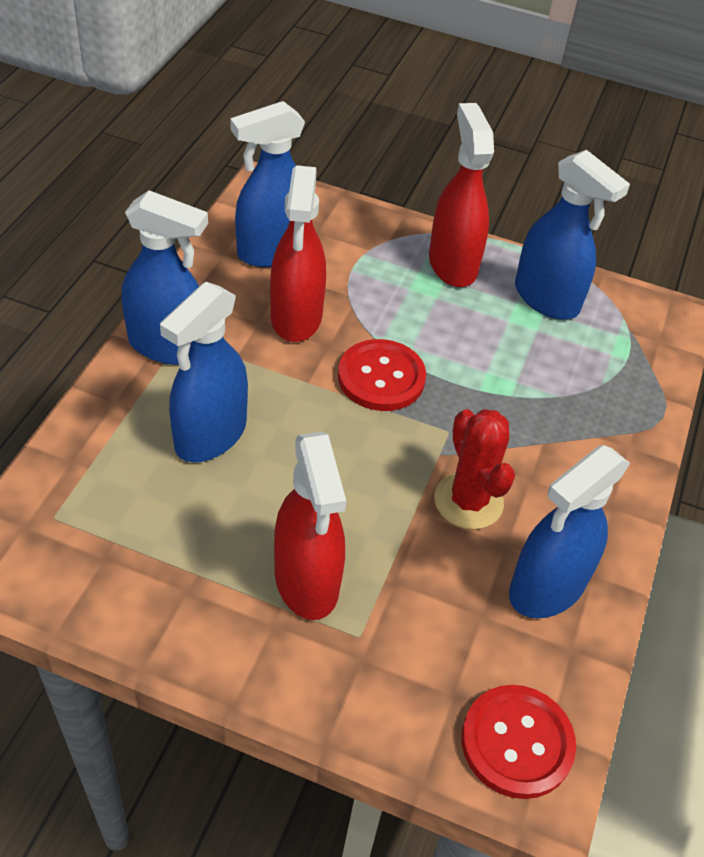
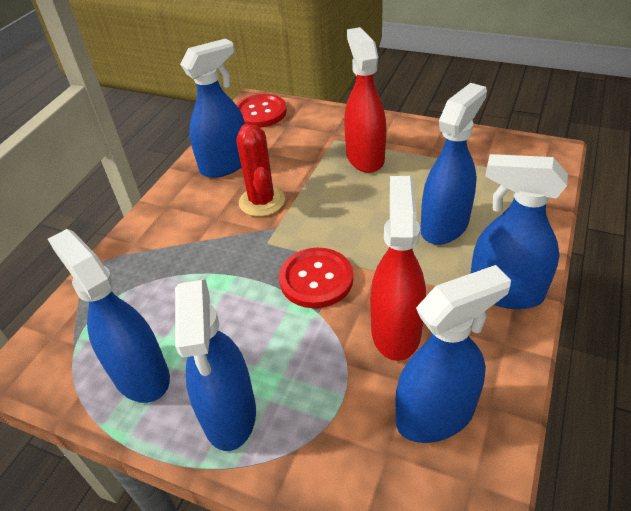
camera: 170 degrees left, 5 degrees down
red spray bottle [429,103,494,287] -> blue spray bottle [175,279,256,451]

